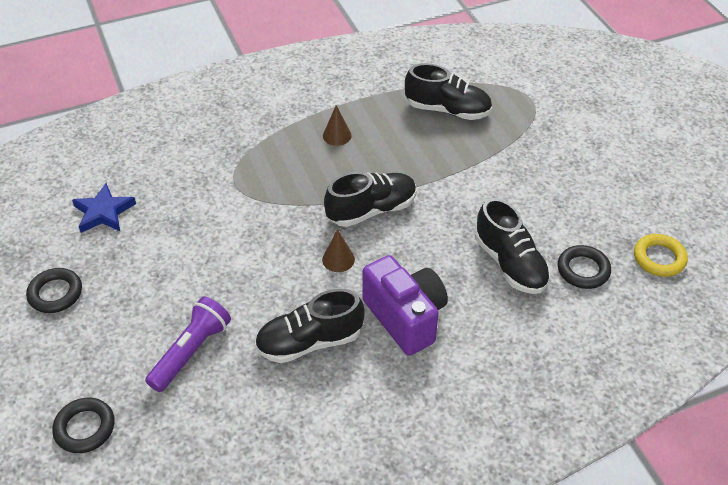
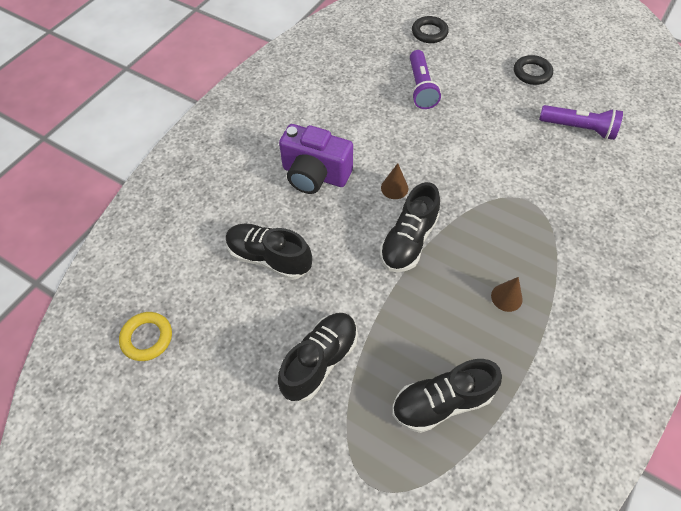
camera: 145 degrees right, 10 degrees up
blue star [72,183,136,233] -> purple flashlight [539,105,623,140]
black shoe [255,289,365,363] -> black shoe moved to [278,313,358,402]
black ring [558,245,611,289] -> none

